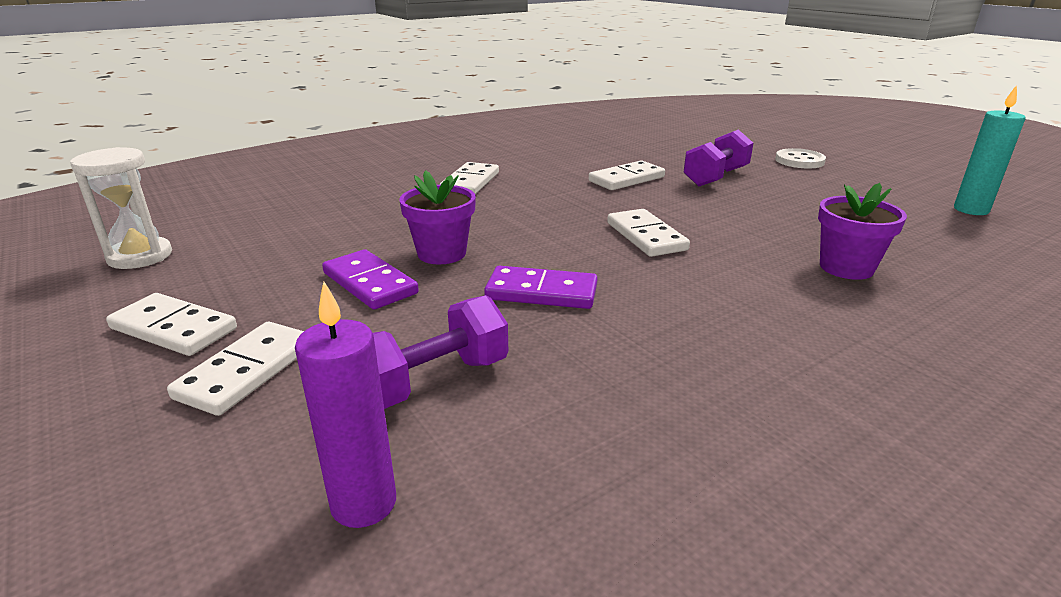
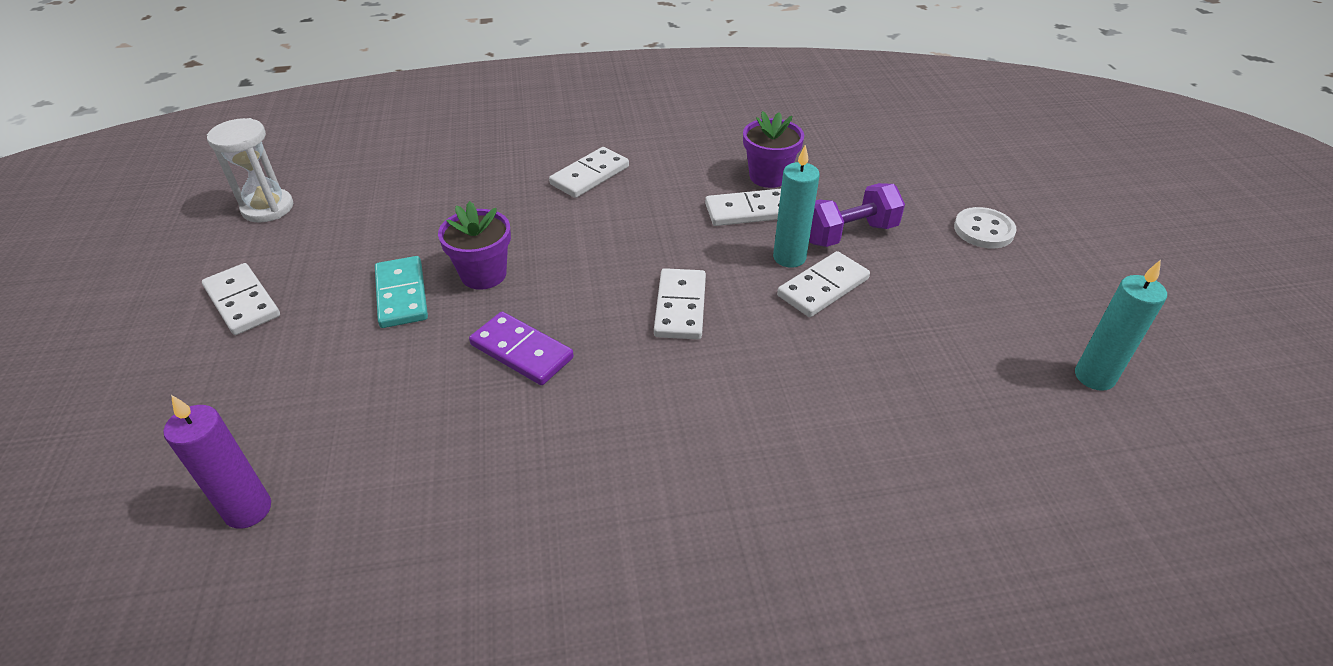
camera: 25 degrees right, 15 degrees up
white domino [167,322,304,416] -> white domino moved to [777,251,870,317]
purple domino [322,249,419,310] -> turquoise domino [375,256,428,328]
purple dumbbell [373,295,508,409] -> none
purple flower pot [818,183,907,280] -> purple flower pot moved to [743,111,804,188]
none -> turquoise candle [773,145,820,268]

